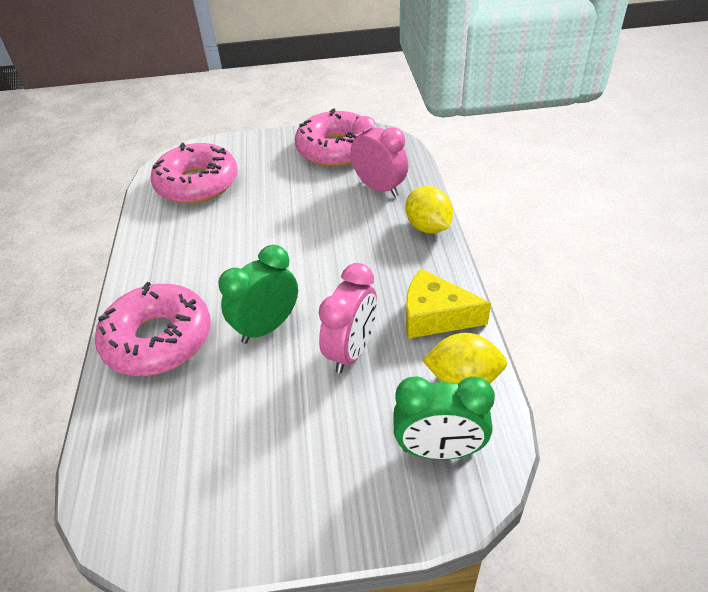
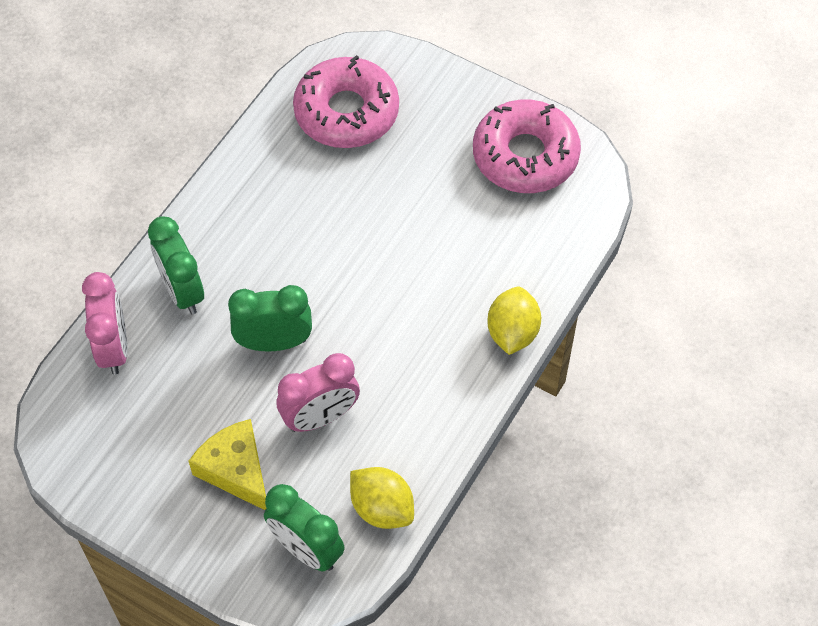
camera: 35 degrees right, 15 degrees up
pink donut [95,282,211,376] -> green clock [148,216,204,314]
pink clock [350,116,408,197] -> pink clock moved to [82,272,127,375]
yellow cheese [406,269,491,339] -> yellow cheese moved to [189,419,266,510]

